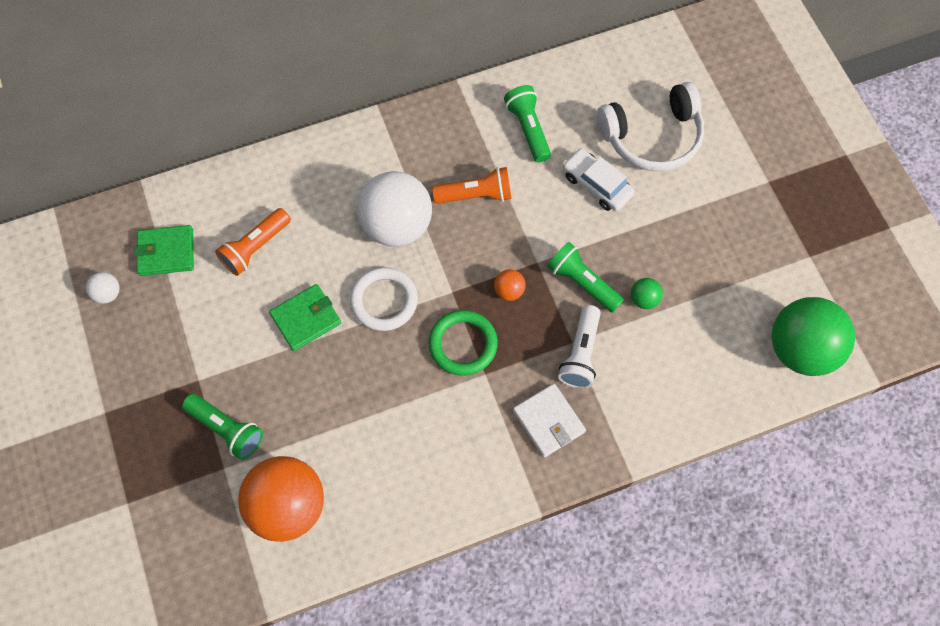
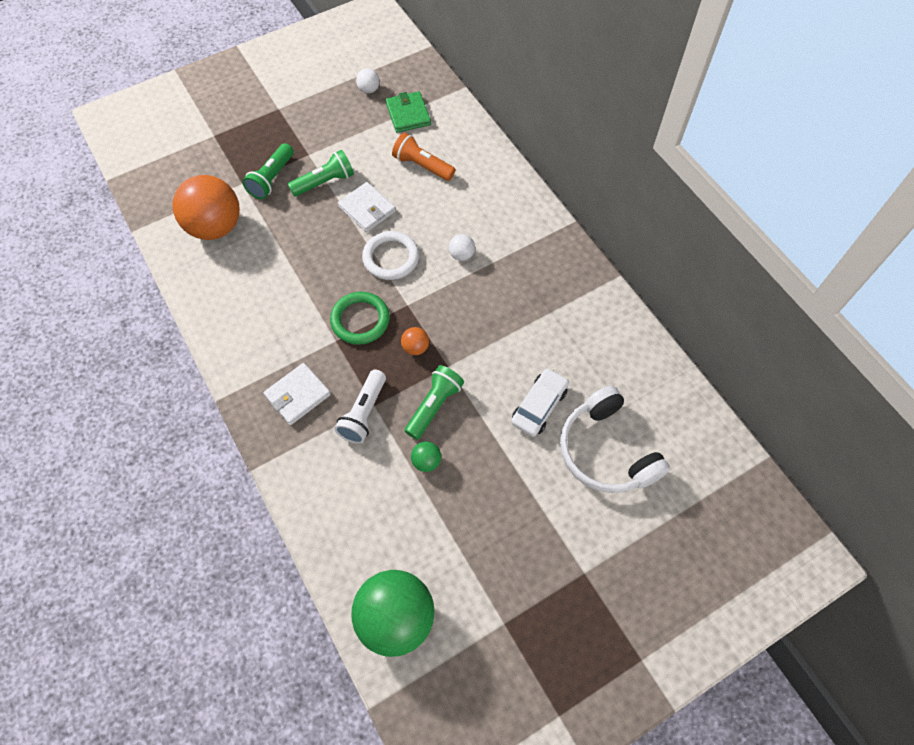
camera: 80 degrees right, 5 degrees down
green wallet [269,284,341,351] -> white wallet [338,182,396,232]
white ball [357,171,432,247] -> white ball [449,234,475,261], size x0.42
orange flashlight [432,167,512,204] -> none
green flashlight [504,85,551,162] -> green flashlight moved to [288,150,354,197]
white flashlight [558,305,601,388] -> white flashlight turned 75 degrees counterclockwise [334,369,386,444]

